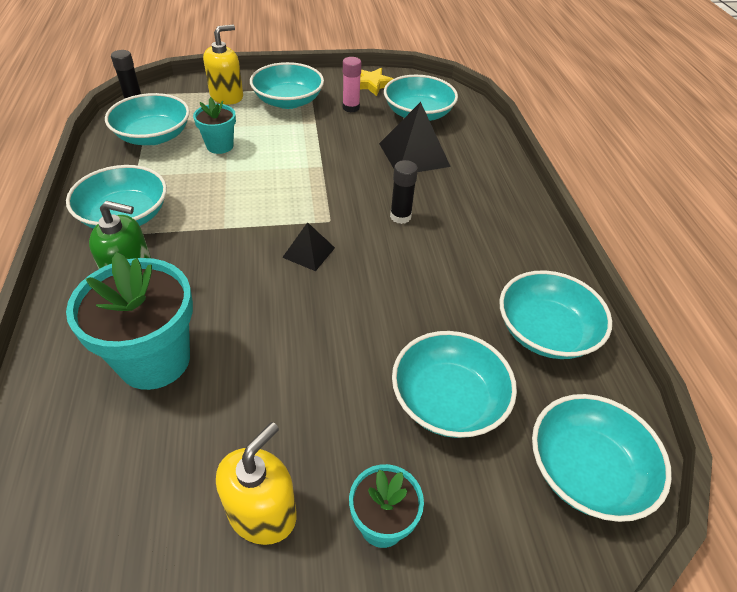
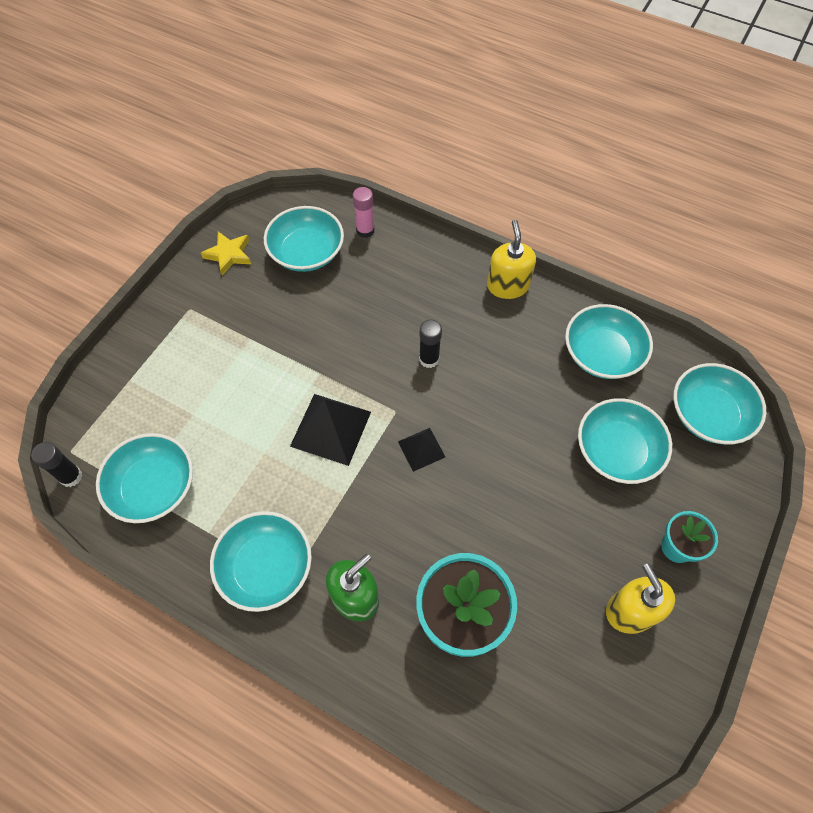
camera: 50 degrees left, 15 degrees up
turquoise flower pot [193,97,236,154] -> none
yellow soap dispenser [203,25,243,104] -> yellow soap dispenser moved to [487,220,536,299]
turquoise bowl [250,62,324,109] -> none
pink glue stick [342,57,362,112] -> pink glue stick moved to [353,187,375,238]
black pyramid [379,102,451,172] -> black pyramid moved to [290,394,371,466]

